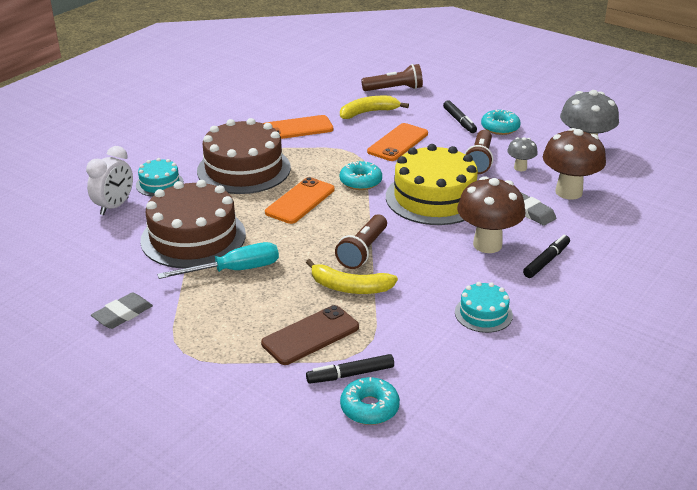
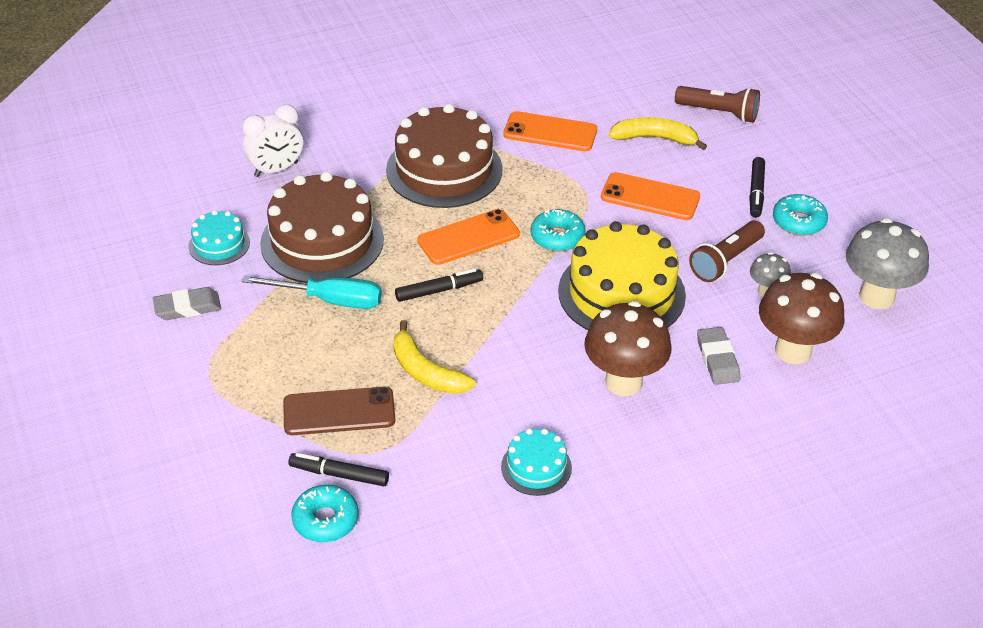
camera: 30 degrees right, 10 degrees up
turquoise cake [136,158,184,197] -> turquoise cake moved to [188,210,250,265]
brown flashlight [335,215,387,269] -> none
orange phone [367,123,428,161] -> orange phone turned 45 degrees clockwise [601,172,700,220]
black marker [523,235,570,278] -> black marker moved to [395,269,483,302]

